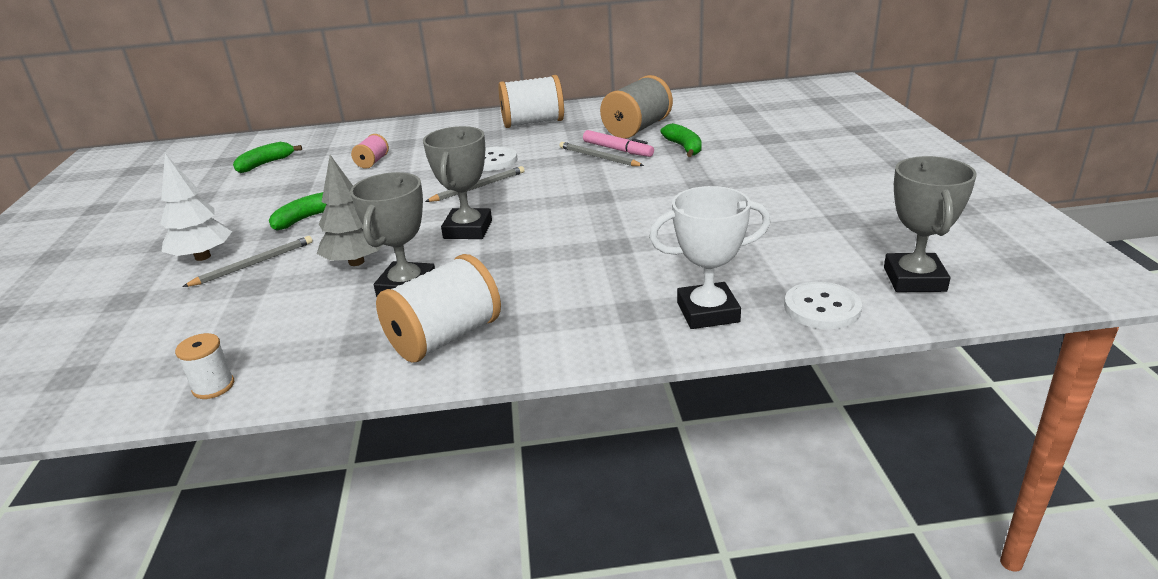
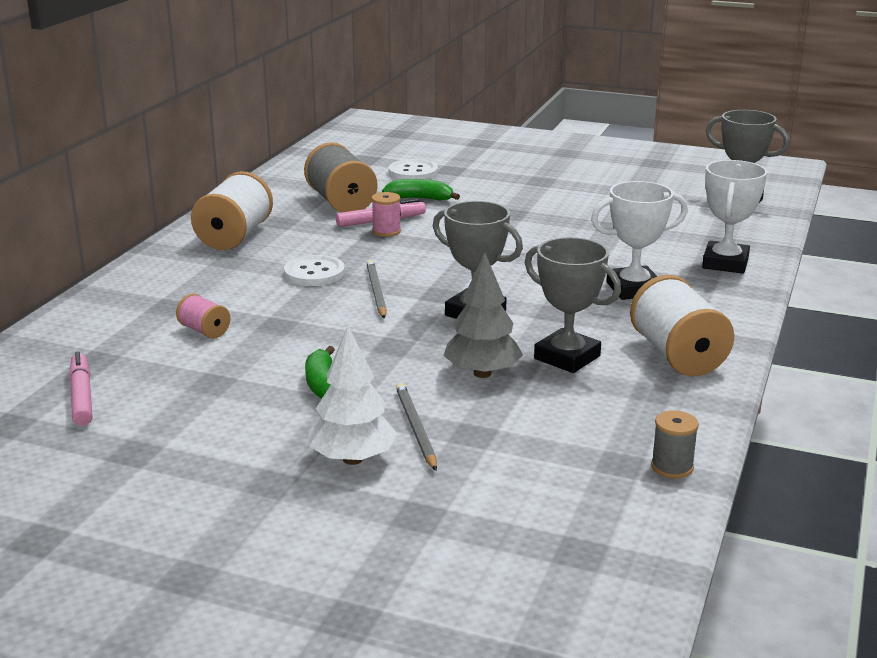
camera: 65 degrees left, 5 degrees down
white spool [175,333,234,399] -> grey spool [651,410,699,478]
green banana [233,142,302,173] -> pink marker [69,352,93,426]
grey pencil [559,142,644,166] -> pink spool [371,192,401,237]
white button [784,282,862,329] -> white button moved to [389,159,438,180]
none -> white trophy [591,181,688,300]

